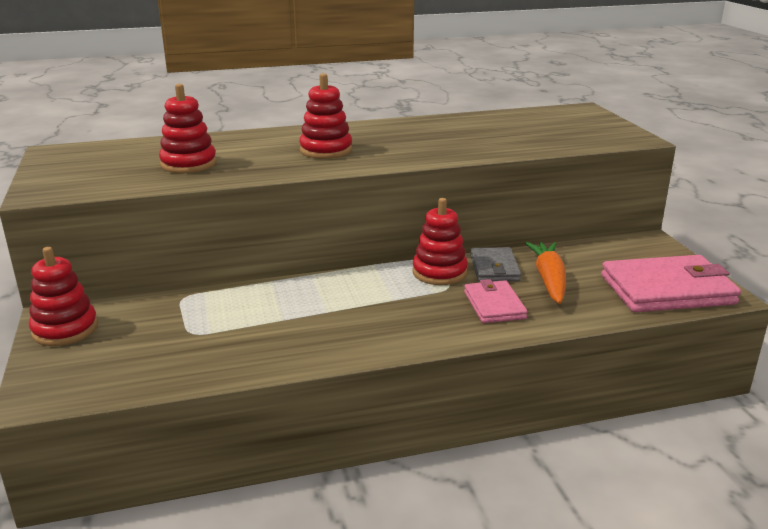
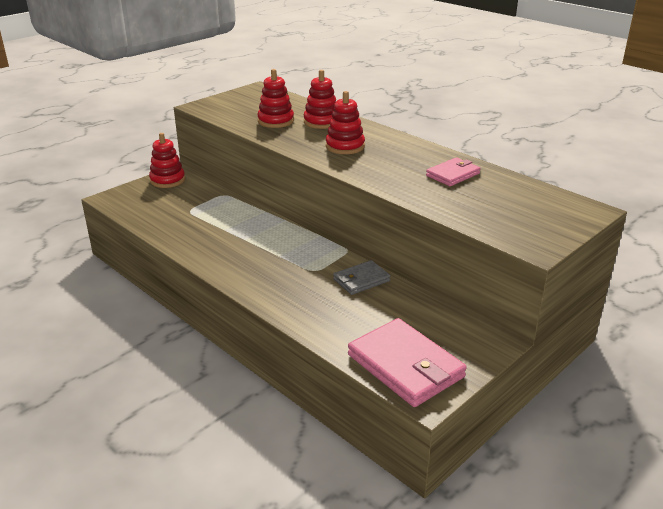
camera: 60 degrees right, 5 degrees up
red stacking toy [412,198,468,285] -> red stacking toy moved to [304,70,336,129]
pink wallet [464,279,527,323] -> pink wallet moved to [426,157,481,186]
orange carrot [525,242,566,304] -> none

